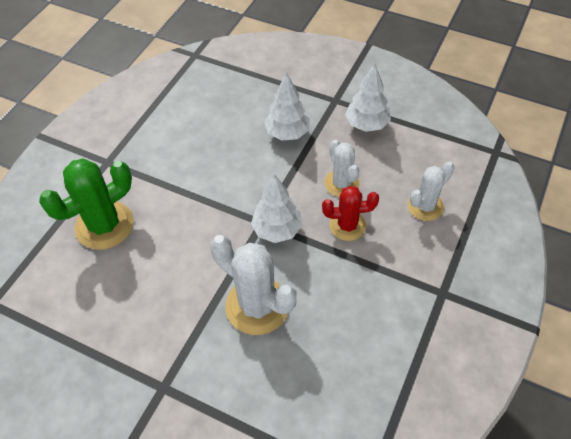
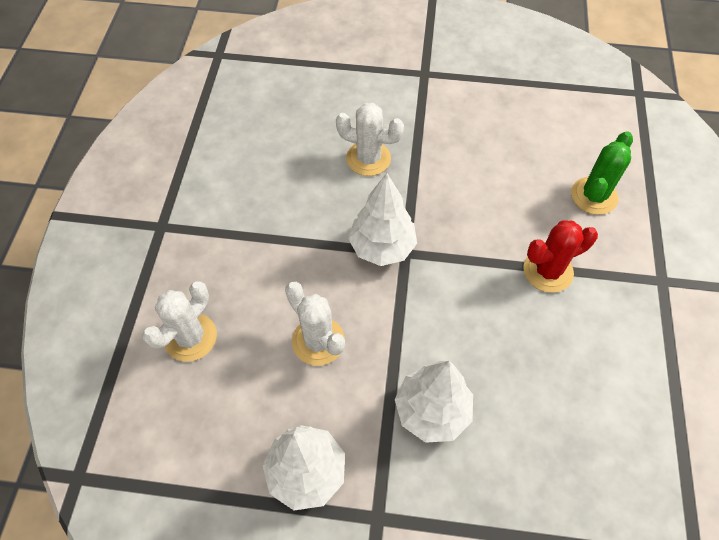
camera: 160 degrees right, 5 degrees up
green cactus [39,158,134,250] -> green cactus [571,131,633,215], size x0.62
white cactus [210,235,297,335] -> white cactus [336,103,404,176], size x0.62
red cactus [322,186,379,241] -> red cactus moved to [523,220,598,293]

